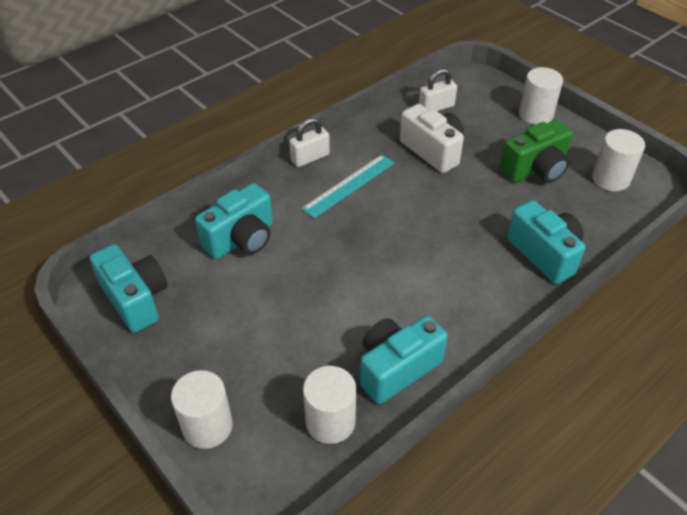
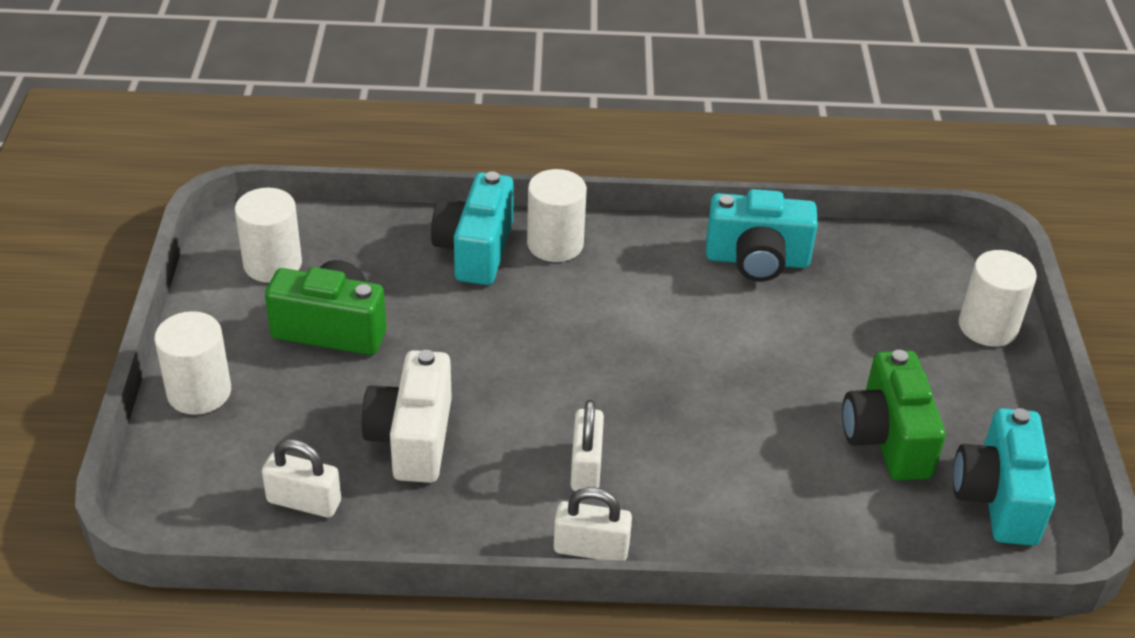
camera: 140 degrees left, 5 degrees down
turquoise camera [195,183,273,259] -> none
turquoise ruler [302,155,395,218] -> white padlock [570,400,604,491]
white cylinder [303,366,356,444] -> white cylinder moved to [527,169,587,262]
none -> green camera [842,350,945,481]

